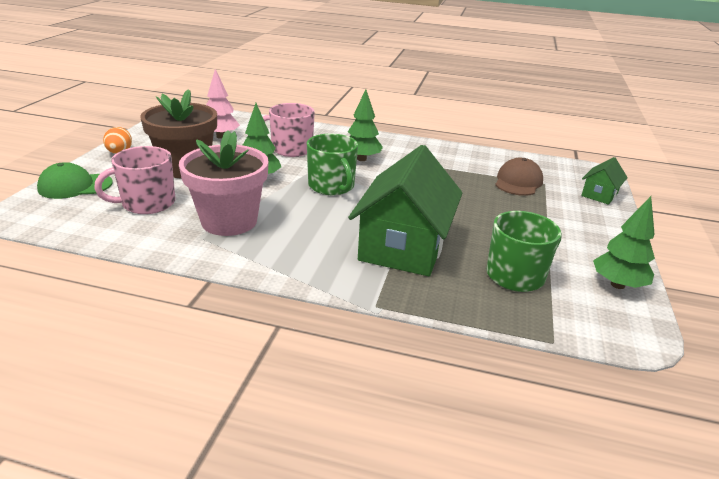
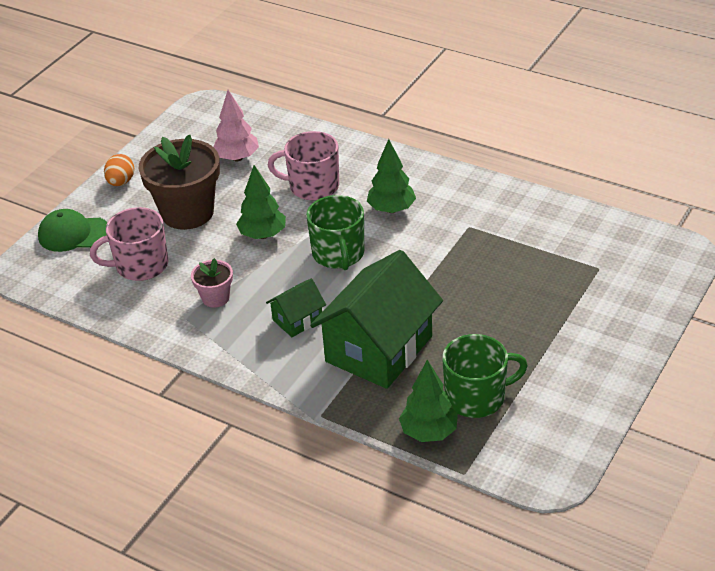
camera: 20 degrees right, 10 degrees up
pink flower pot [179,130,269,236] -> pink flower pot [191,258,233,308], size x0.49
brown cap [495,158,543,196] -> none
green house [581,157,628,205] -> green house moved to [266,278,326,337]
green tree [593,196,655,289] -> green tree moved to [399,360,458,442]

